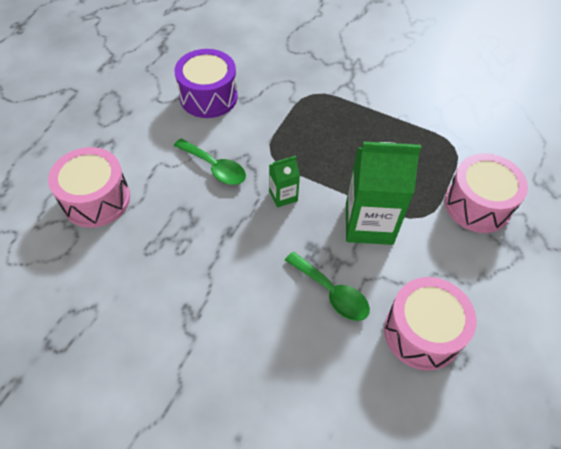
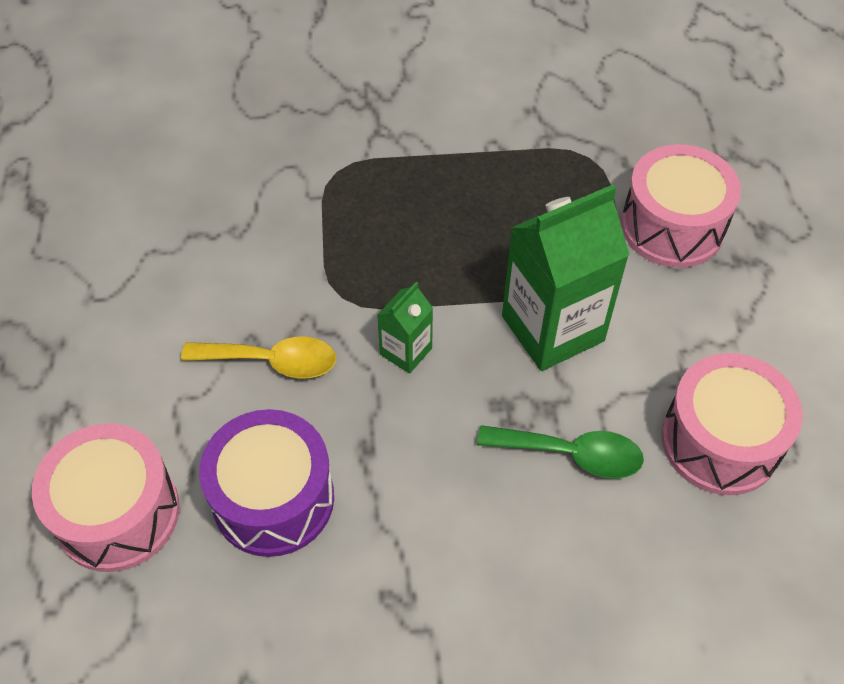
camera: 30 degrees left, 0 degrees up
green spoon [174,139,246,185] -> yellow spoon [181,337,336,378]
purple drum [175,49,238,118] -> purple drum moved to [199,409,334,557]

